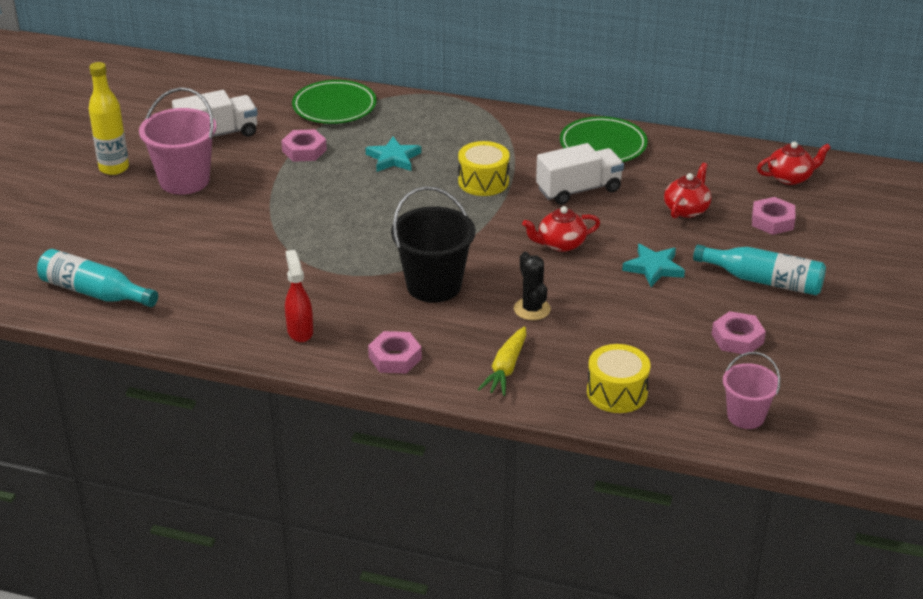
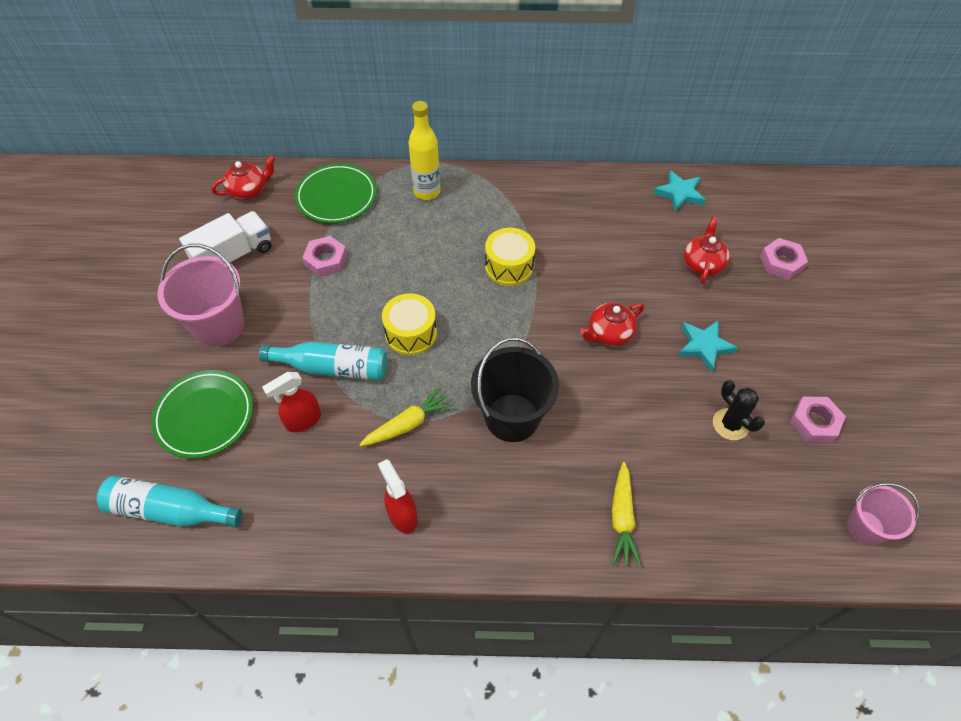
camera: 15 degrees left, 20 degrees up
yellow bottle [89,62,129,175] -> yellow bottle moved to [408,101,441,200]
turquoise star [366,137,421,172] -> turquoise star moved to [653,170,706,212]
pink nut [368,331,422,373] -> none
black cactus [514,252,551,320] -> black cactus moved to [713,380,765,440]
white truck [536,143,624,205] -> none
green plate [560,116,648,162] -> green plate moved to [151,370,253,459]
yellow drum [587,344,650,413] -> yellow drum moved to [382,293,437,355]
turquoise bottle [693,244,826,295] -> turquoise bottle moved to [259,342,387,381]
red teapot [757,141,831,185] -> red teapot moved to [211,155,276,199]
none -> red spray bottle [262,372,321,432]
none -> yellow carrot [359,387,454,446]

